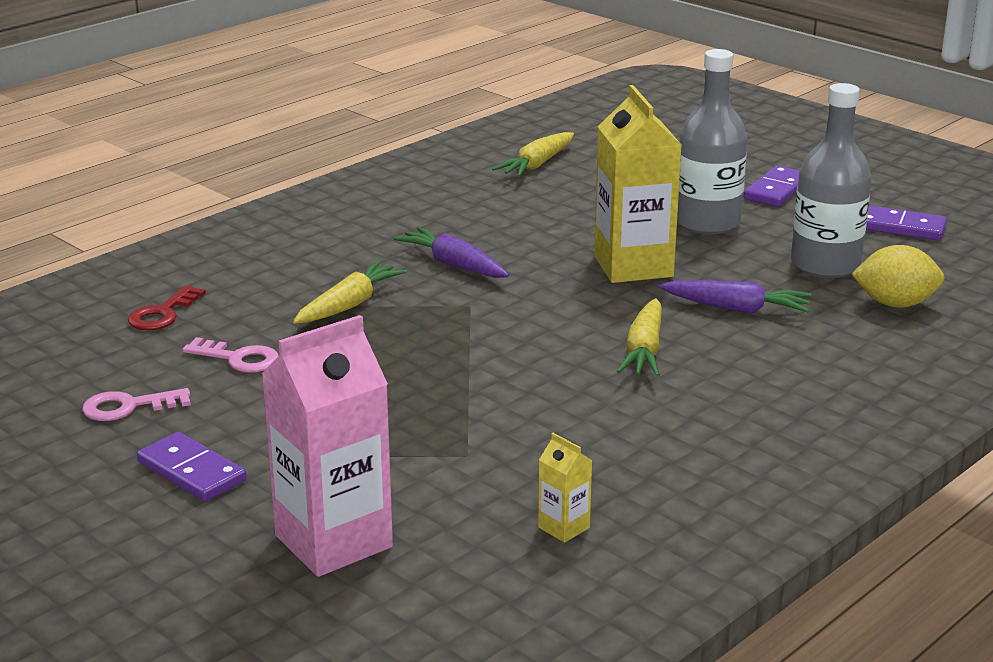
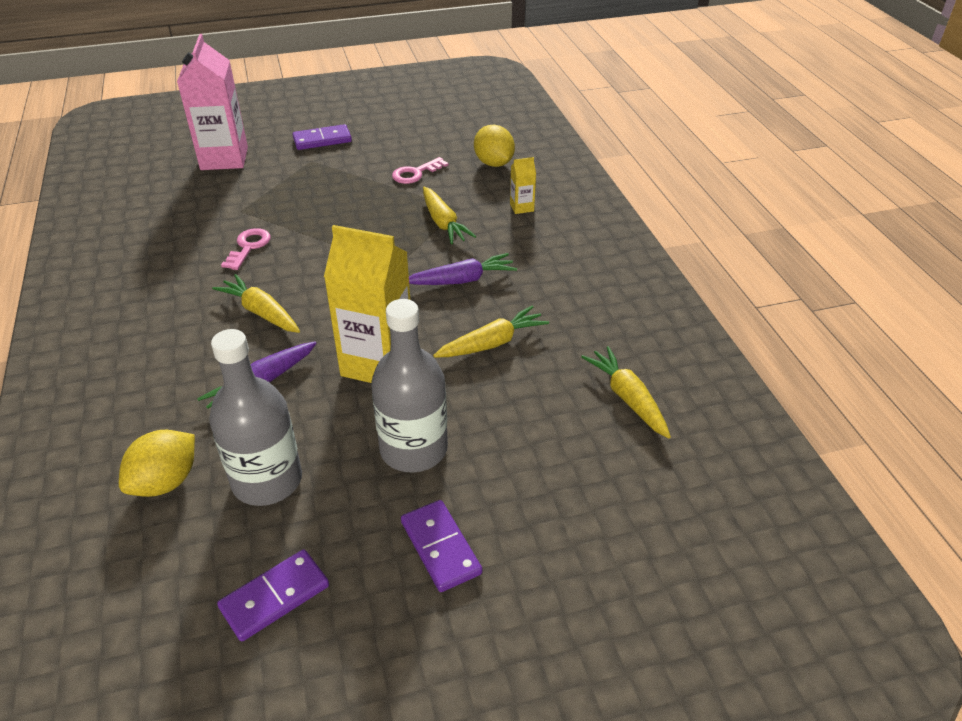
camera: 120 degrees right, 15 degrees up
pink key [82,388,191,421] -> pink key moved to [221,228,271,270]
red key [128,285,206,330] -> yellow lemon [474,125,515,167]
yellow carton [538,433,593,543] -> yellow carton moved to [510,157,536,214]
none -> yellow carrot [433,306,549,357]

